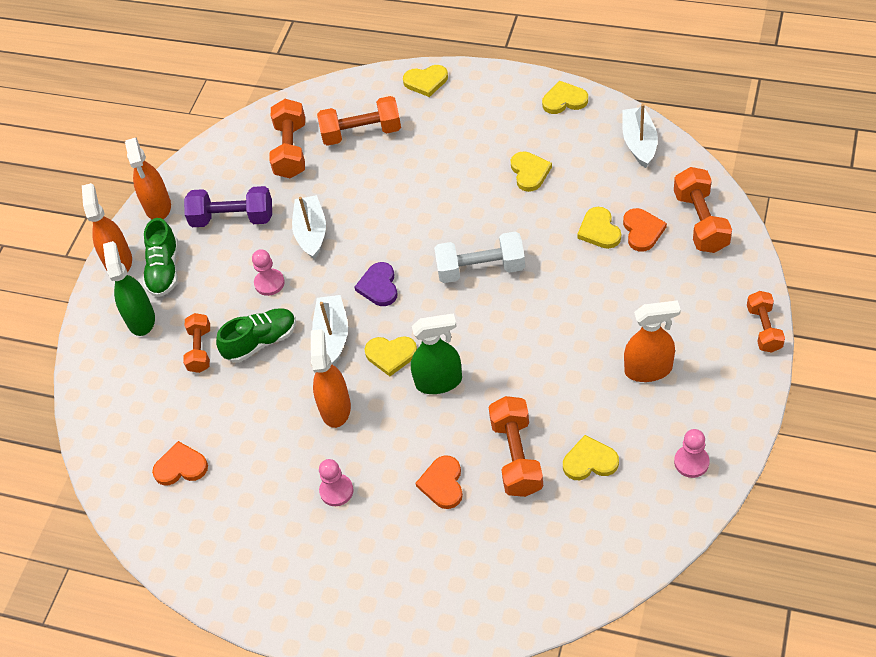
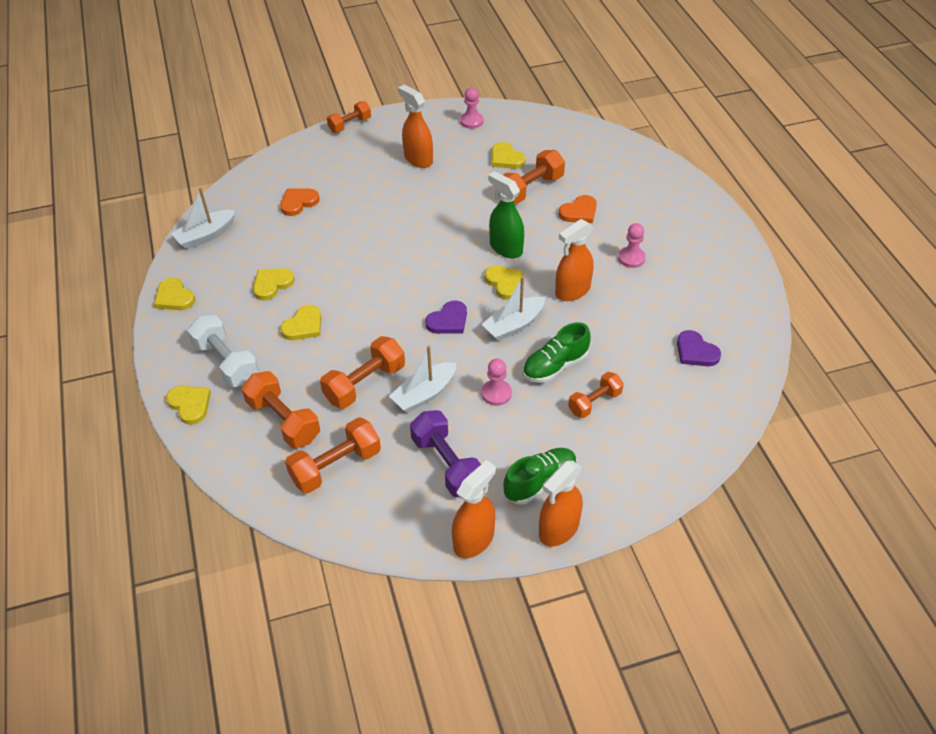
camera: 130 degrees left, 5 degrees down
green spray bottle [103,241,155,336] -> none
orange heart [152,441,208,485] -> purple heart [677,330,721,366]
green shoe [216,308,296,363] -> green shoe turned 60 degrees counterclockwise [523,322,591,383]
white dumbbell [434,232,525,283] -> white dumbbell moved to [187,315,259,387]
yellow heart [577,207,621,249] -> yellow heart moved to [280,305,321,340]
orange dumbbell [674,167,732,253] -> orange dumbbell moved to [320,336,405,409]

